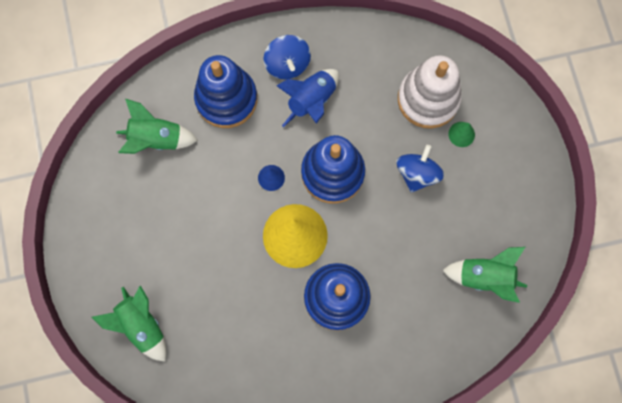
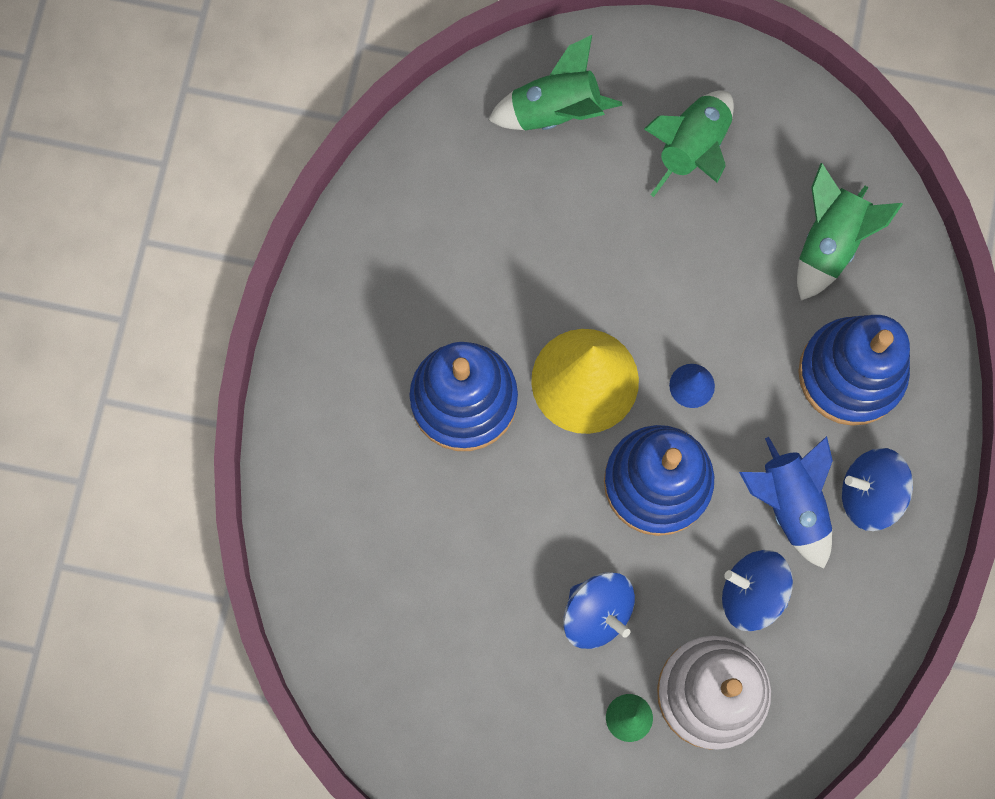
camera: 115 degrees right, 0 degrees up
green rocket [442,247,527,303] -> green rocket moved to [644,90,734,197]
none -> blue spinning top [722,550,793,631]

